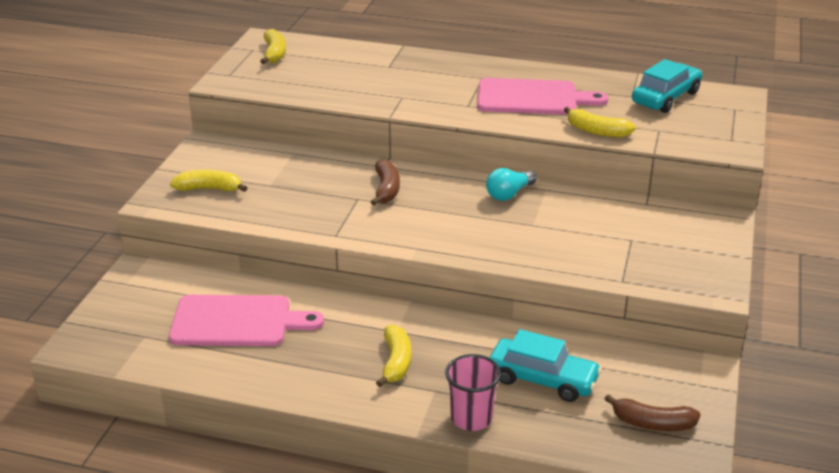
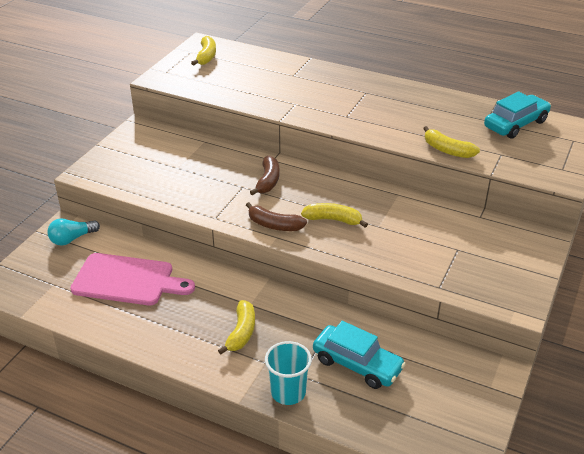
camera: 10 degrees right, 5 degrees up
yellow banana [170,169,247,192] -> yellow banana moved to [301,203,368,228]
pink cup [445,354,501,431] -> turquoise cup [265,341,312,405]
pink cutting board [477,78,608,115] -> none
turquoise light bulb [486,168,537,201] -> turquoise light bulb moved to [47,219,100,246]
brown banana [605,394,701,431] -> brown banana moved to [246,202,307,231]

